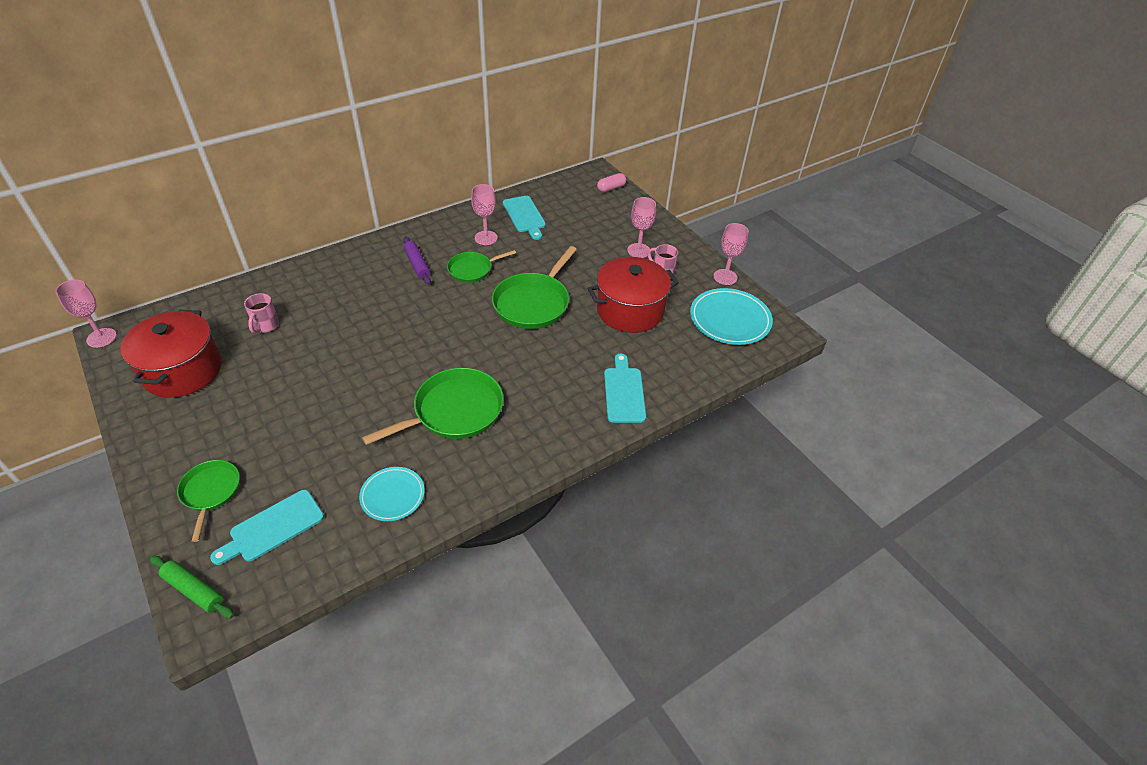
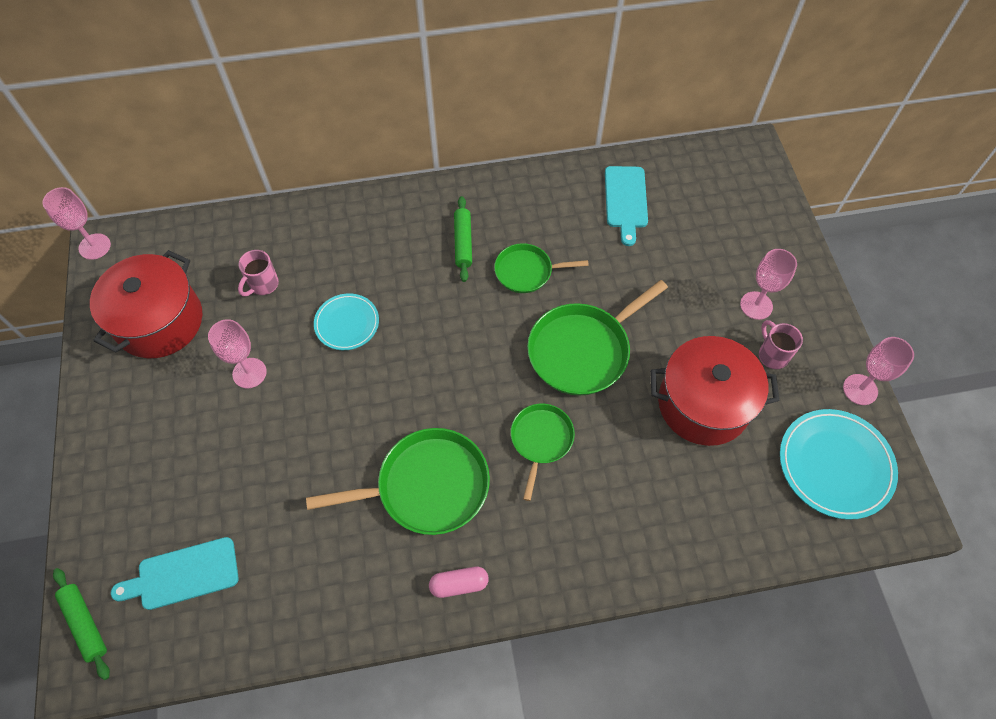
camera: 25 degrees right, 15 degrees up
green pan [177,460,240,542] -> green pan moved to [511,404,575,501]
turquoise plate [359,467,425,521] -> turquoise plate moved to [314,293,379,350]
purple rolling pin [403,236,431,284] -> green rolling pin [454,196,472,282]
pink goblet [471,184,498,245] -> pink goblet moved to [208,319,267,388]
pink capsule [597,173,626,192] -> pink capsule moved to [429,567,489,598]
turquoise cutting board [604,354,646,423] -> none

